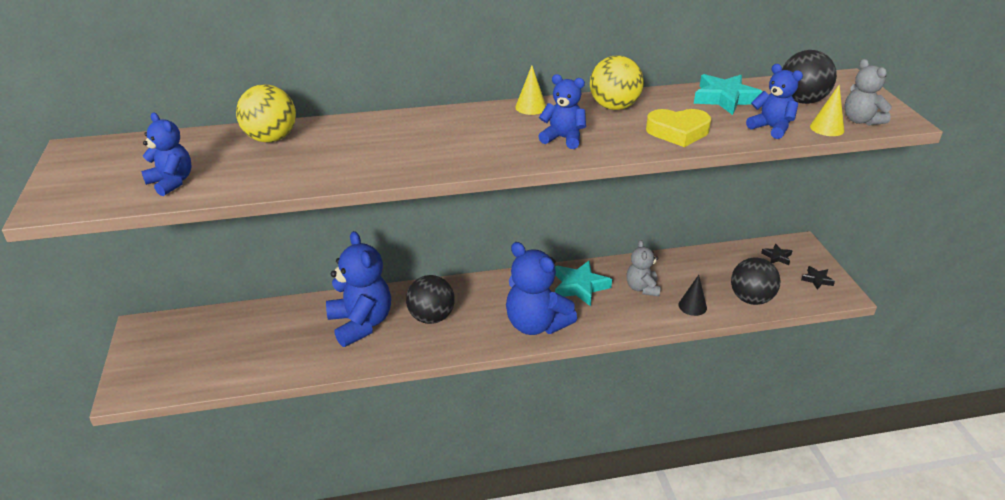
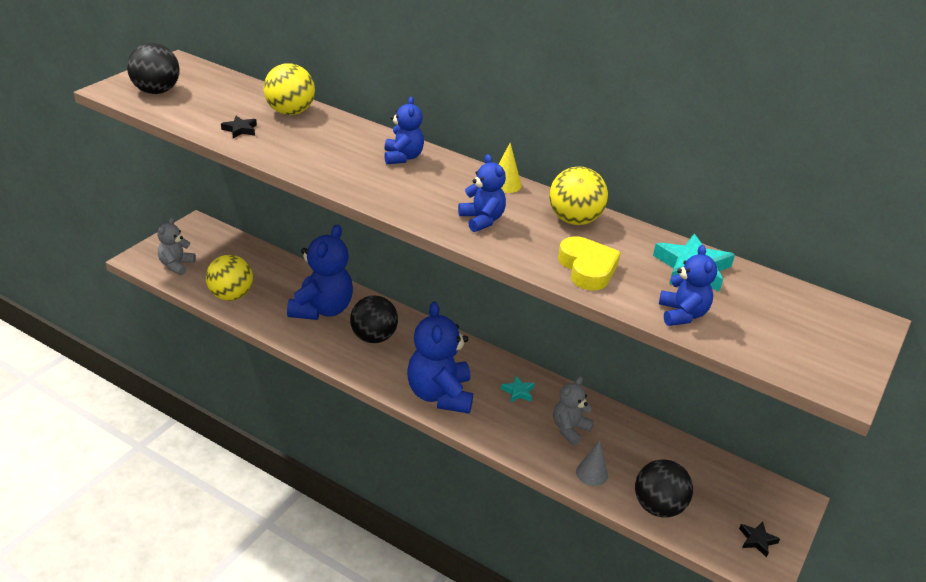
camera: 40 degrees right, 0 degrees up
blue teddy bear [141,112,192,196] -> blue teddy bear moved to [384,97,424,164]
turquoise star [555,261,612,306] -> turquoise star [501,376,535,402], size x0.53
yellow heart [646,109,711,147] -> yellow heart turned 150 degrees counterclockwise [558,236,621,290]
black cone [679,275,707,316] -> grey cone [576,440,608,486]
black star [761,243,792,265] -> black star moved to [221,116,257,138]
black ball [782,50,837,104] -> black ball moved to [127,43,180,94]
yellow cone [810,84,844,136] -> none
grey teddy bear [845,59,892,126] -> grey teddy bear moved to [157,217,196,275]
none -> yellow ball [206,255,253,301]

